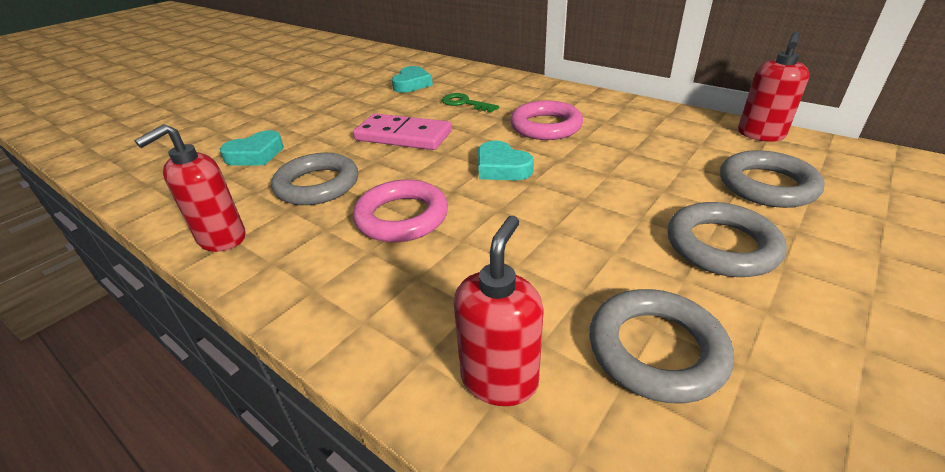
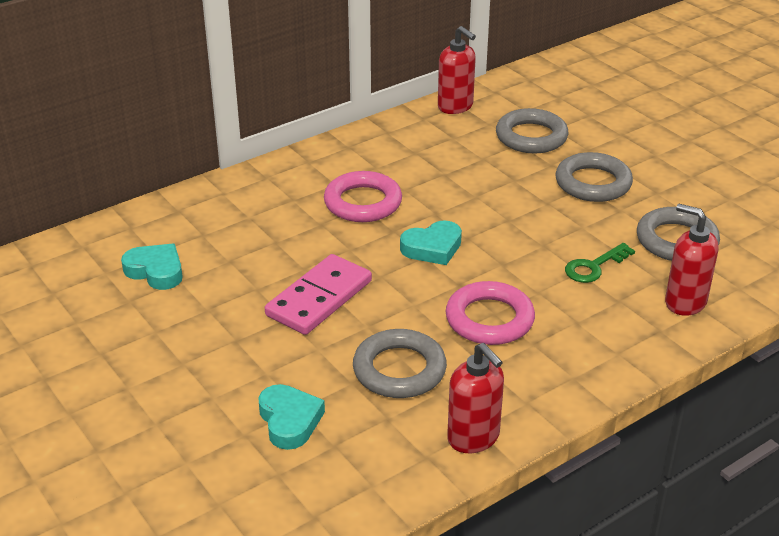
camera: 75 degrees left, 0 degrees up
green key [442,93,499,113] -> green key moved to [565,243,635,283]

